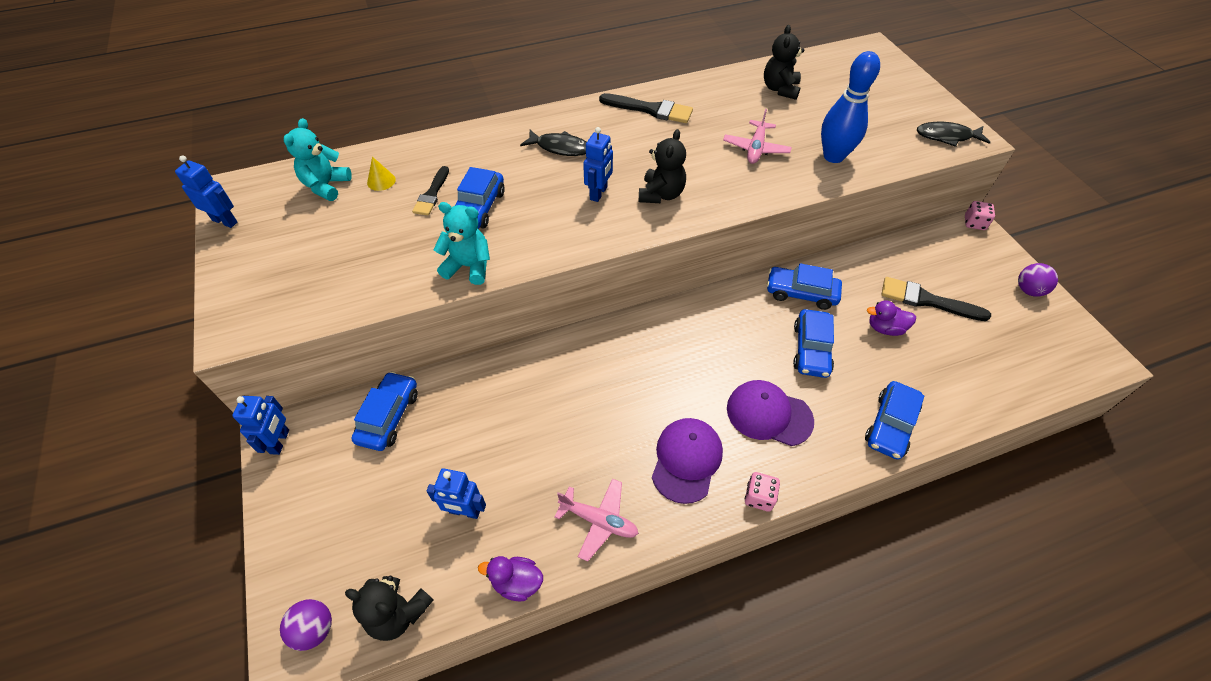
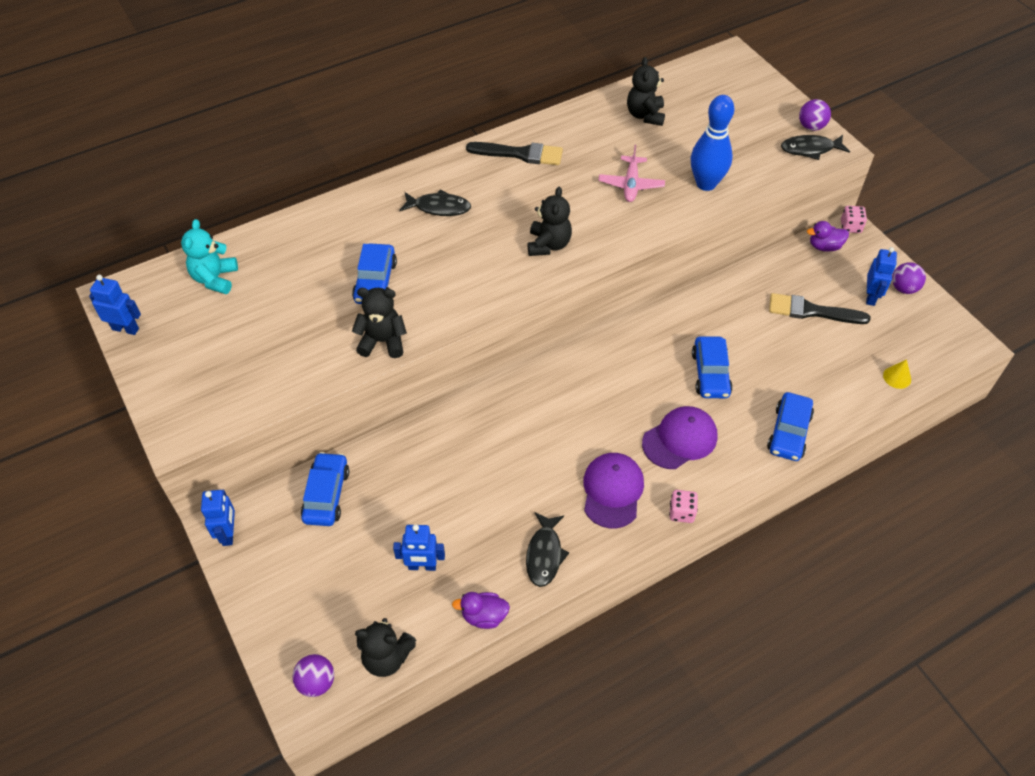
camera: 10 degrees left, 0 degrees up
yellow cone [367,157,396,191] -> yellow cone moved to [883,359,911,389]
black brush [412,166,449,215] -> none
turquoise teddy bear [433,202,490,285] -> black teddy bear [352,288,407,358]
pink plane [554,479,639,561] -> black fish [526,512,569,587]
blue robot [583,127,613,202] -> blue robot moved to [866,247,897,306]
purple cap [727,380,814,446] -> purple cap turned 135 degrees clockwise [642,406,718,469]
blue car [767,263,842,310] -> none
purple duck [867,300,916,336] -> purple duck moved to [807,221,849,251]
none -> purple ball [799,99,831,131]

